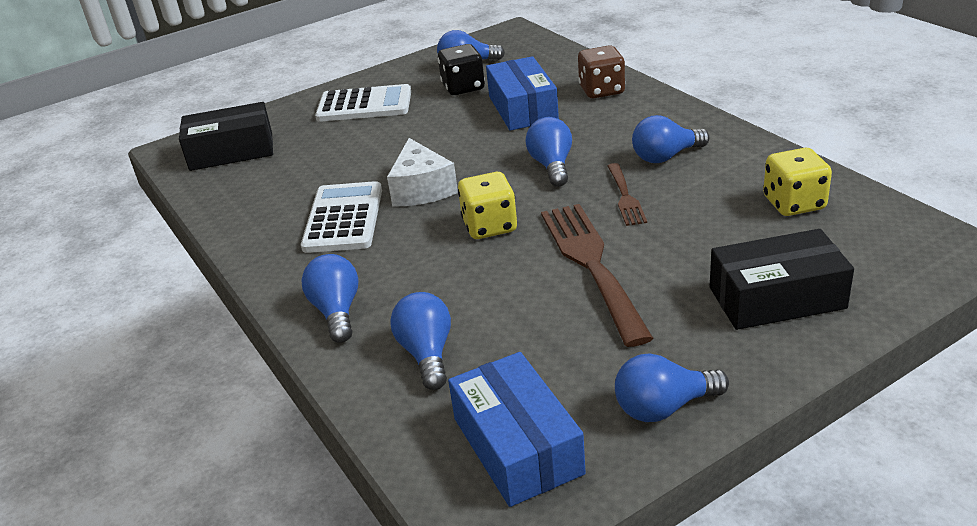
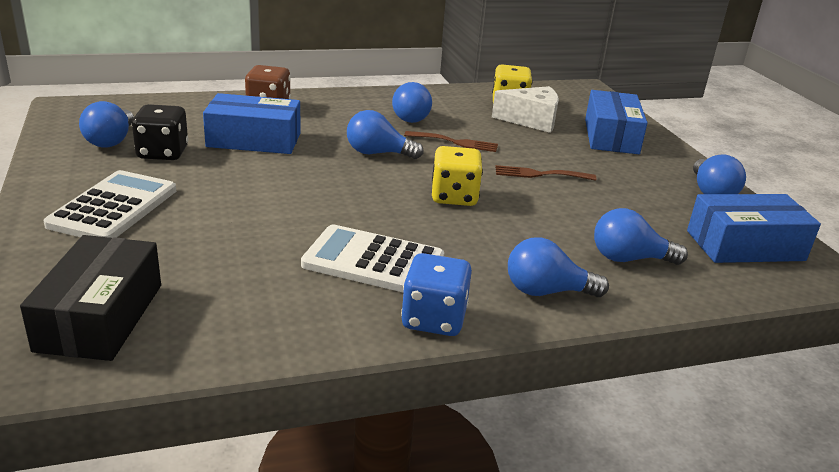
camera: 80 degrees left, 5 degrees down
white cheese [387,138,458,206] -> white cheese moved to [492,86,559,133]
brown fork [541,204,654,347] -> brown fork [496,165,596,181], size x0.52
black box [710,229,854,330] -> blue box [585,90,648,154]
none -> blue dice [401,253,472,336]

